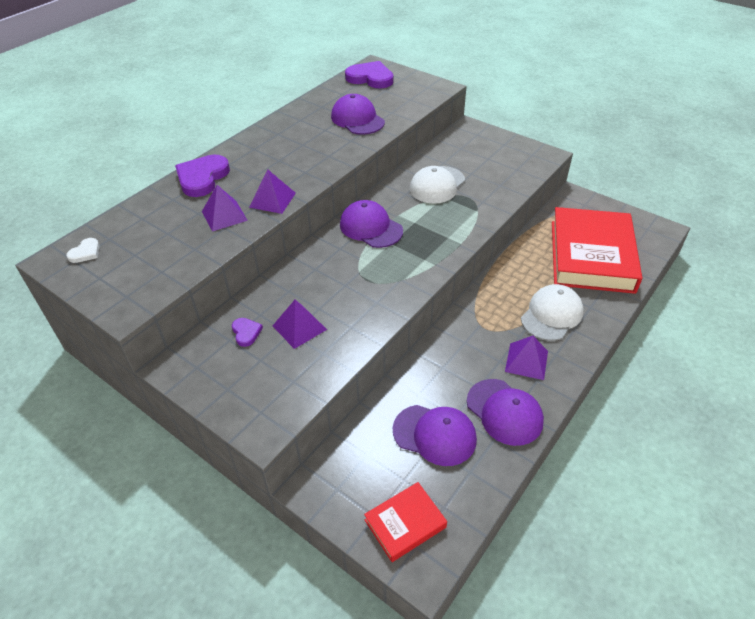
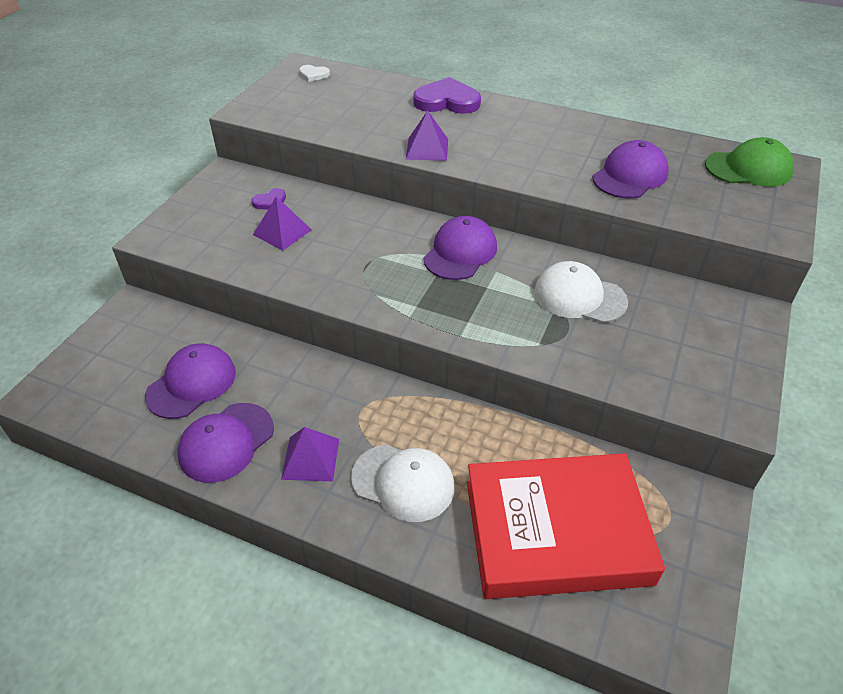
camera: 75 degrees right, 0 degrees up
purple pyramid [202,185,248,232] -> none
purple heart [345,61,393,88] -> green cap [705,137,794,187]
red book [364,482,447,562] -> none
purple cap [393,405,477,466] -> purple cap turned 150 degrees counterclockwise [145,343,236,419]

